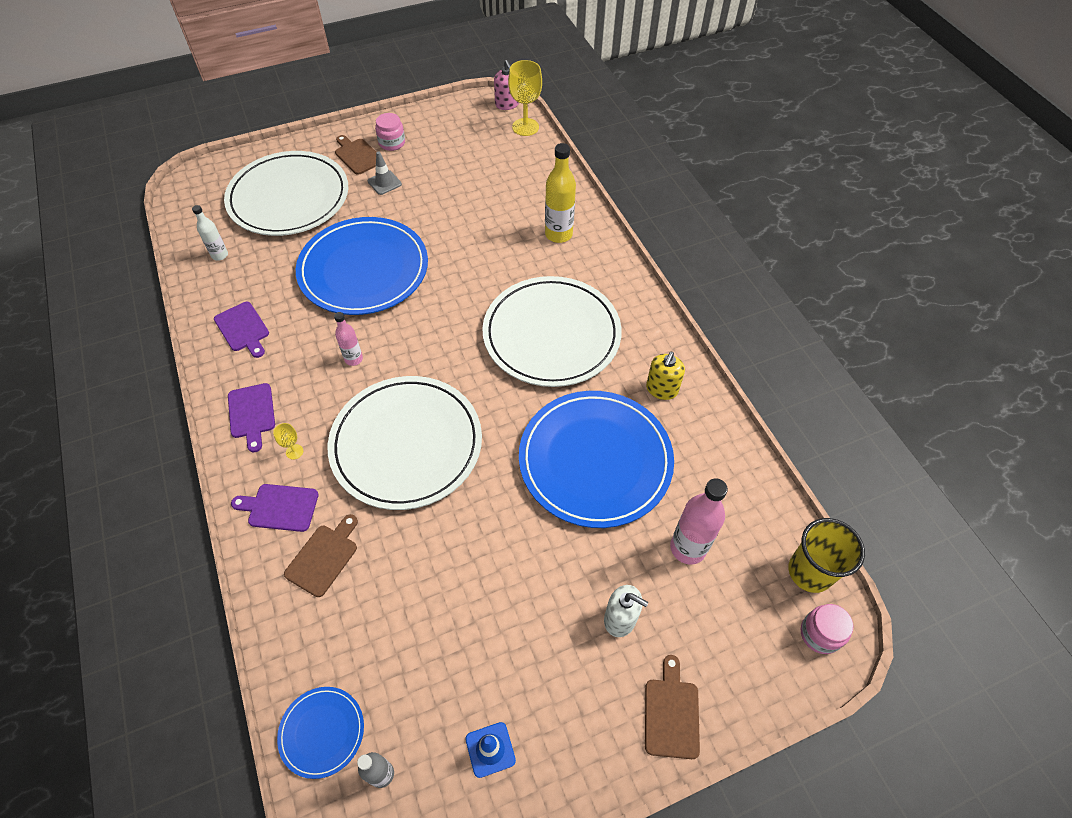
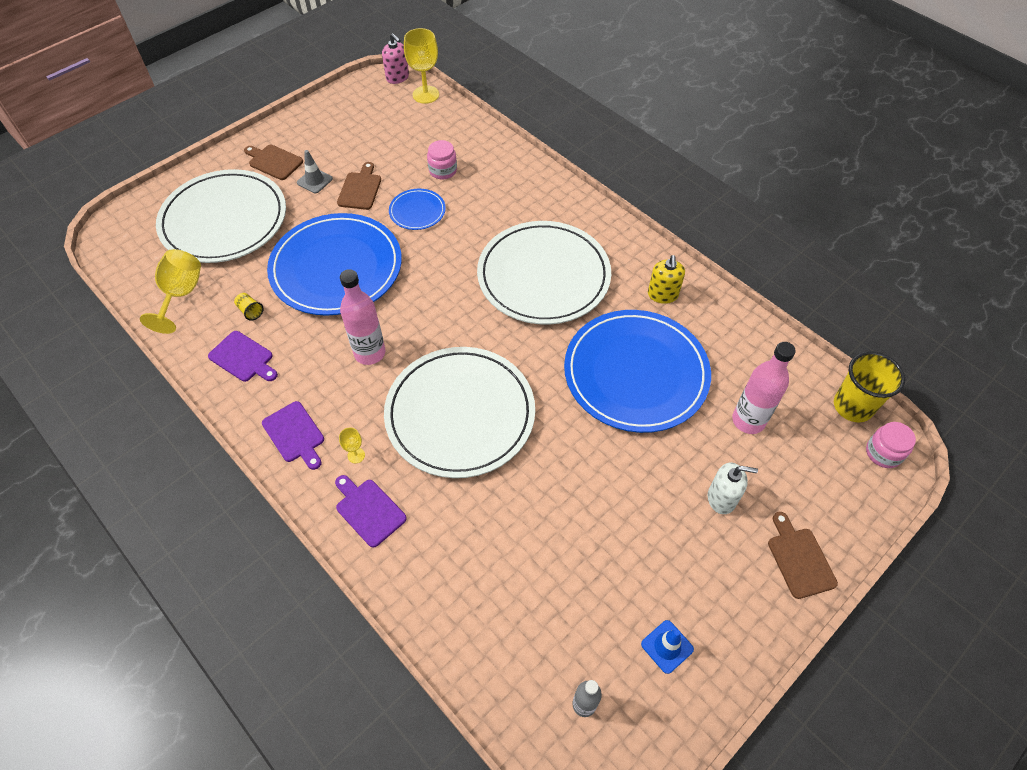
camera: 20 degrees left, 0 degrees up
white bottle [192,205,228,261] -> yellow goblet [140,249,201,334]
purple cutting board [231,484,319,532] -> purple cutting board turned 60 degrees clockwise [335,475,407,547]
blue plate [277,687,364,779] -> blue plate moved to [389,189,446,230]
brown cutting board [284,514,358,597] -> brown cutting board moved to [337,162,381,210]
pink bottle [334,312,363,366] -> pink bottle [340,269,385,365], size x1.71
pink jar [375,113,405,151] -> pink jar moved to [427,140,457,180]
yellow bottle [545,143,576,243] -> none
none -> yellow cup [234,293,264,321]

